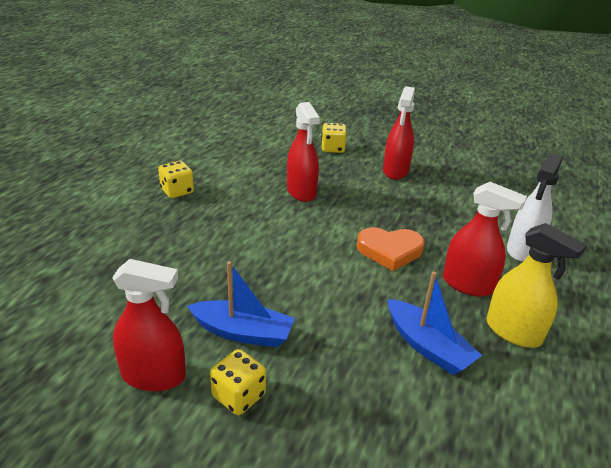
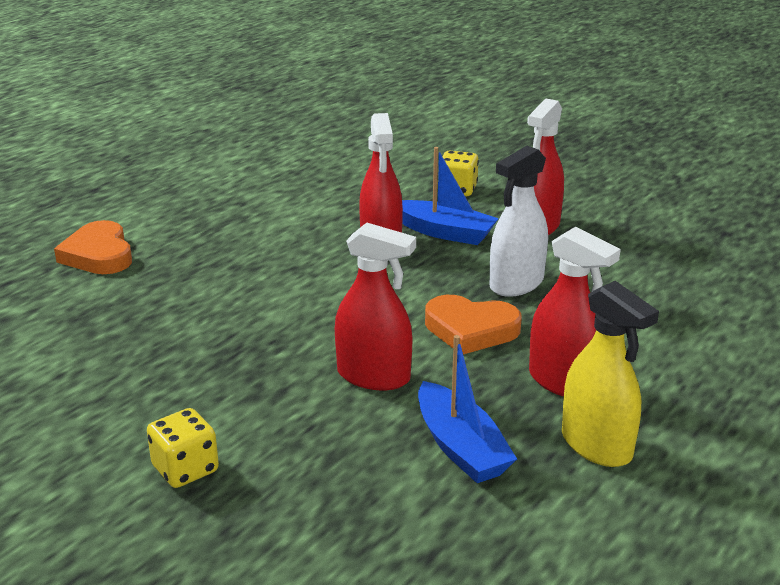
camera: 15 degrees right, 5 degrees down
red spray bottle [112,259,186,391] -> red spray bottle moved to [335,223,416,390]
yellow dice [158,161,194,198] -> none
blue boat [187,261,295,347] -> blue boat moved to [402,147,499,245]
white spray bottle [507,153,563,262] -> white spray bottle moved to [490,146,548,297]
none -> orange heart [54,220,132,274]

